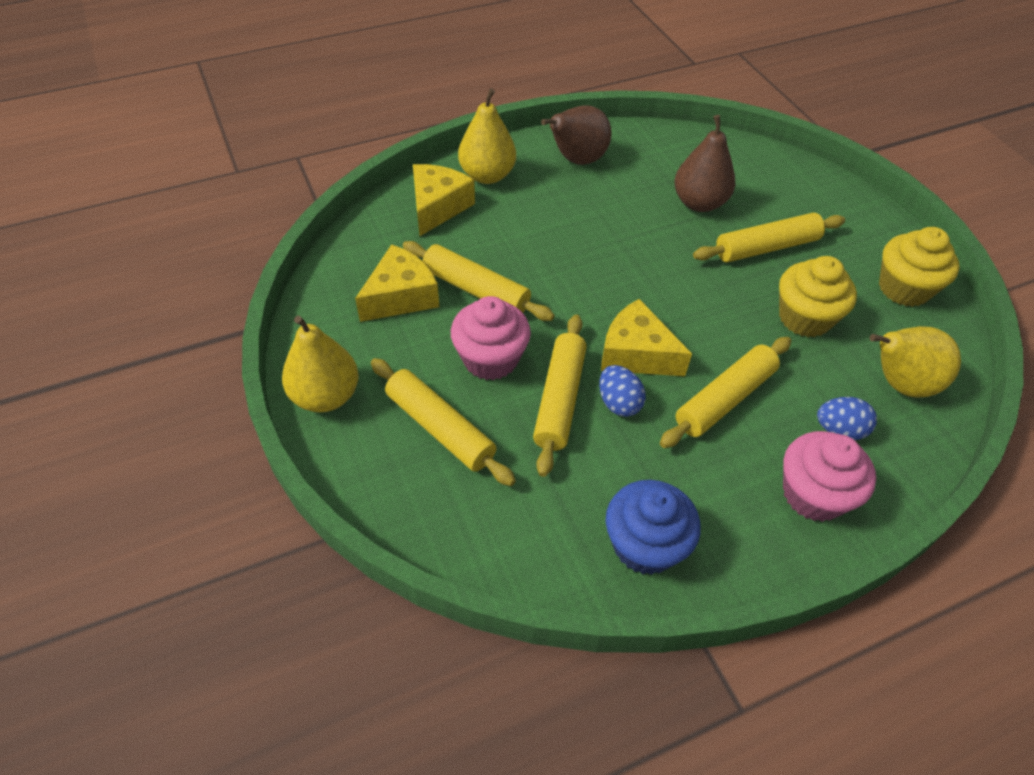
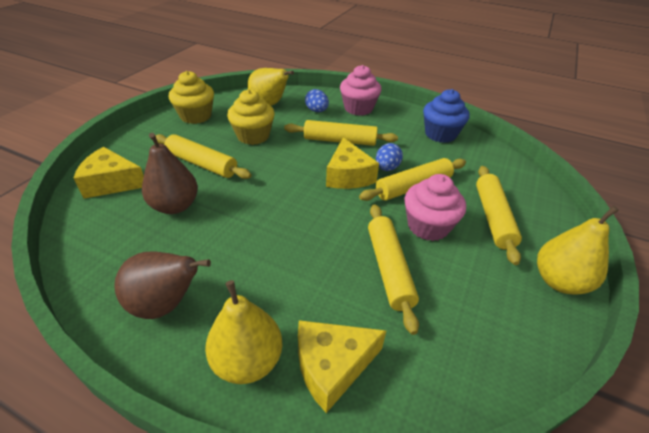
camera: 130 degrees left, 10 degrees down
yellow cheese [355,244,439,322] -> yellow cheese moved to [73,147,144,199]

